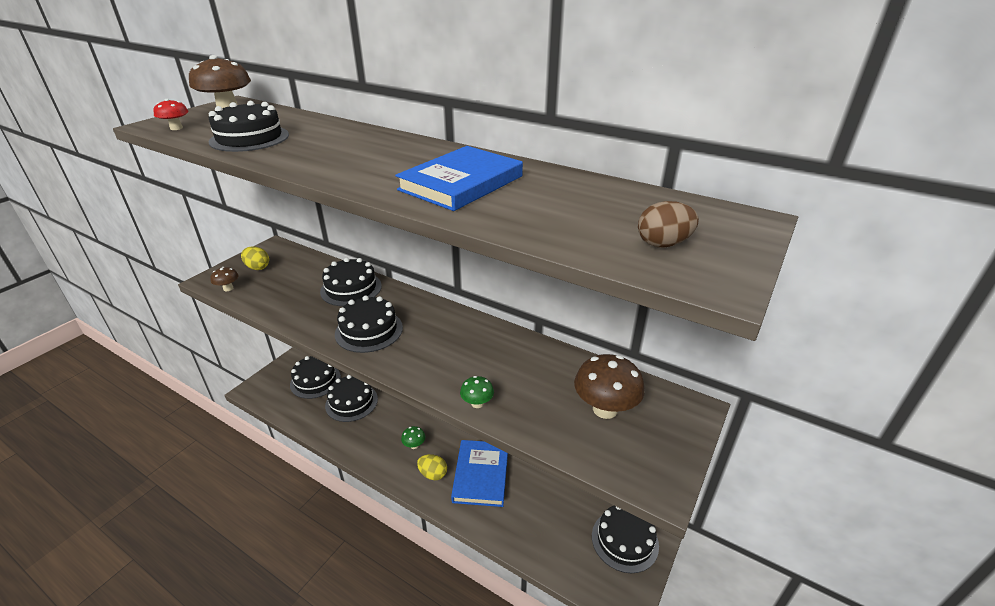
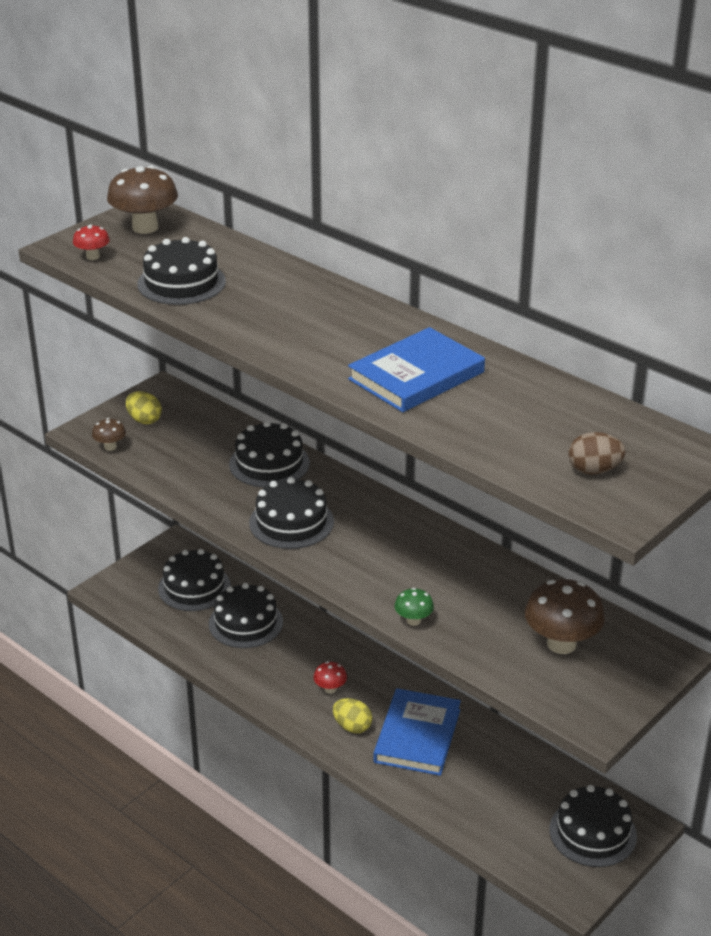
camera: 10 degrees right, 0 degrees up
green mushroom [401,426,425,449] -> red mushroom [314,662,347,694]

